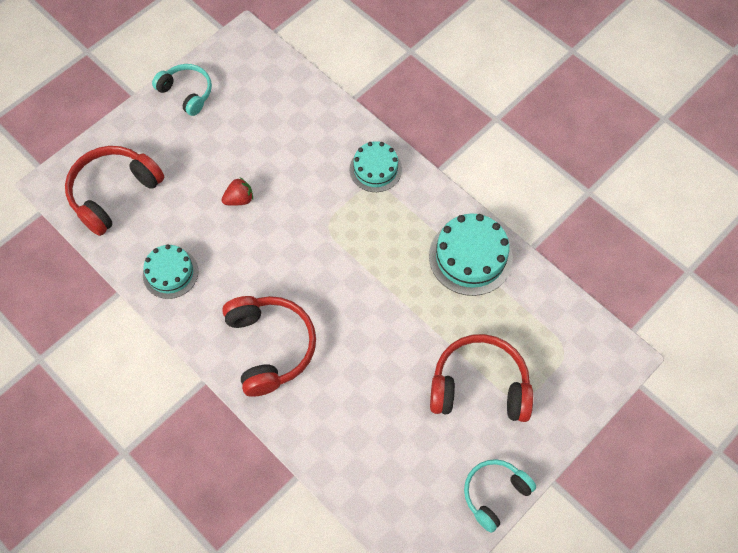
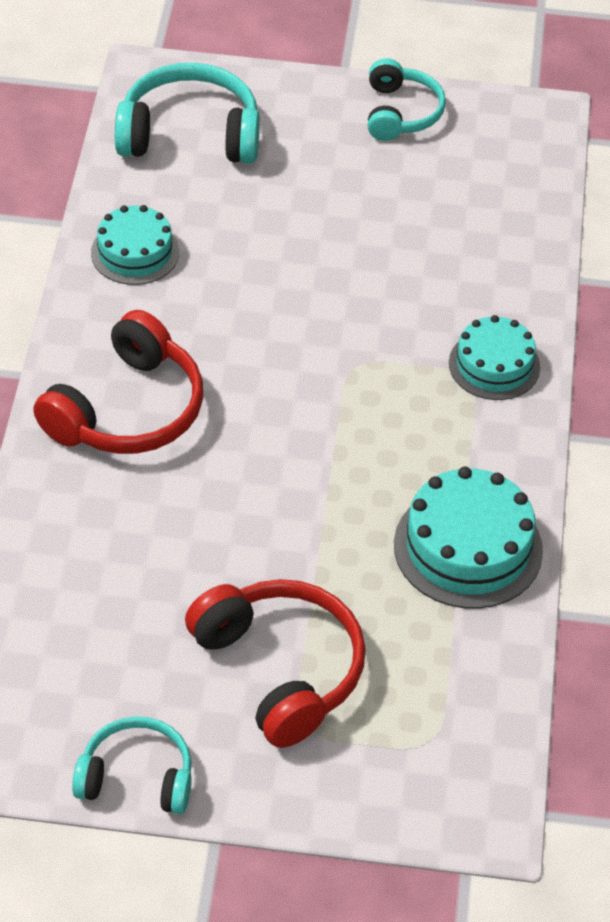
camera: 50 degrees right, 15 degrees down
red headphones [65,146,164,236] -> turquoise headphones [115,63,260,164]
red strawberry [221,178,253,206] -> none

